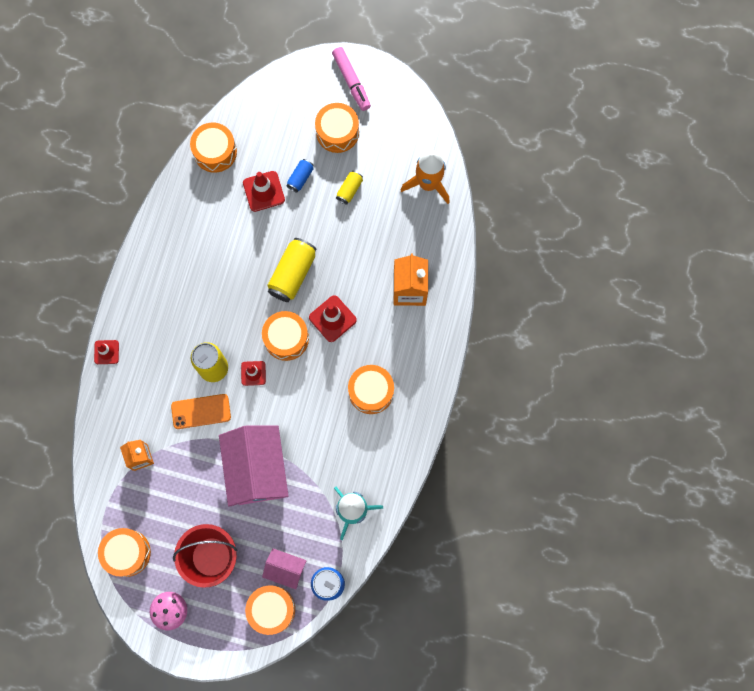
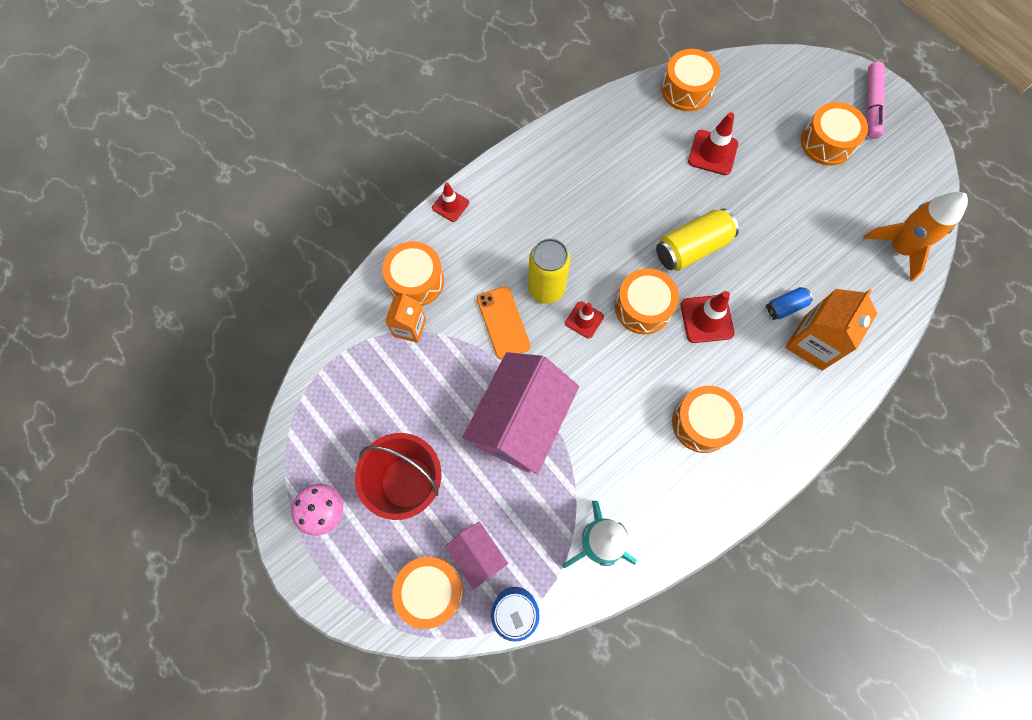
camera: 35 degrees right, 5 degrees down
orange drum [98,528,151,577] -> orange drum moved to [382,241,444,306]
orange phone [171,394,231,429] -> orange phone turned 45 degrees clockwise [477,286,531,359]
blue can [286,159,314,193] -> blue can moved to [766,287,813,320]
yellow can [336,171,363,205] -> none

